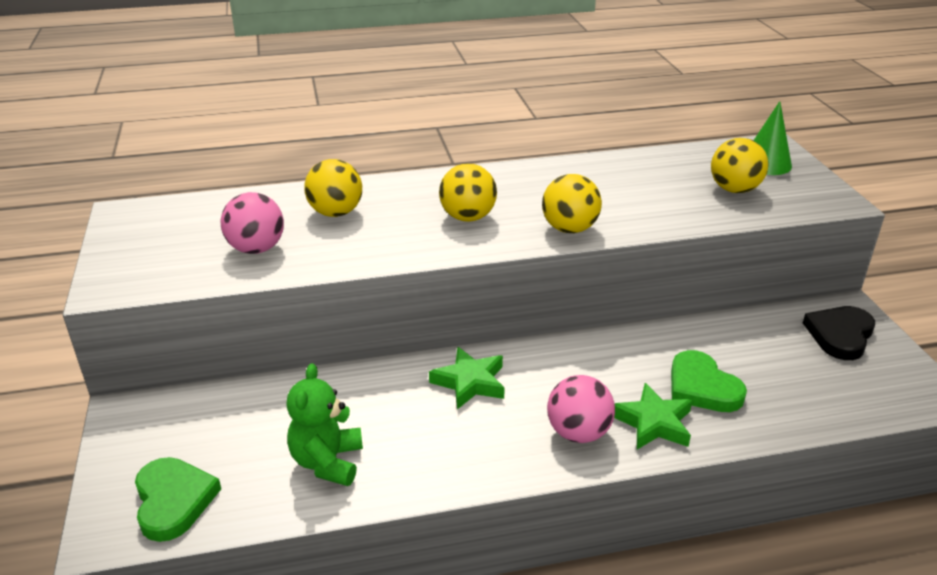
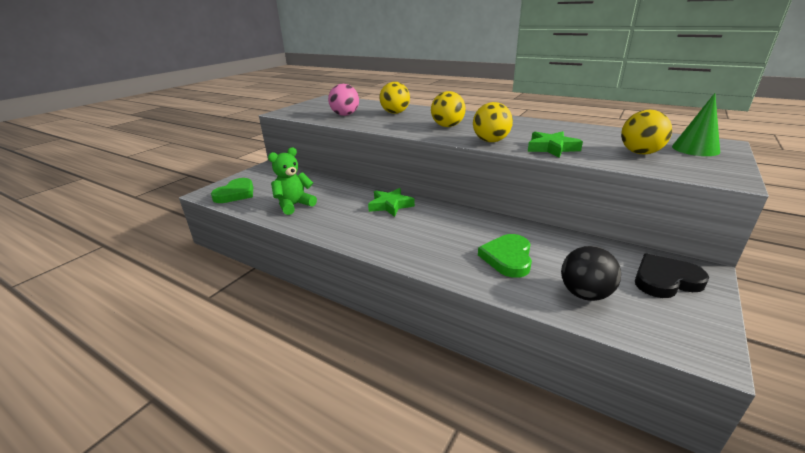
camera: 45 degrees right, 5 degrees down
pink ball [547,375,615,443] -> none
green star [614,383,692,449] -> green star moved to [528,131,583,158]
none -> black ball [561,246,621,301]

